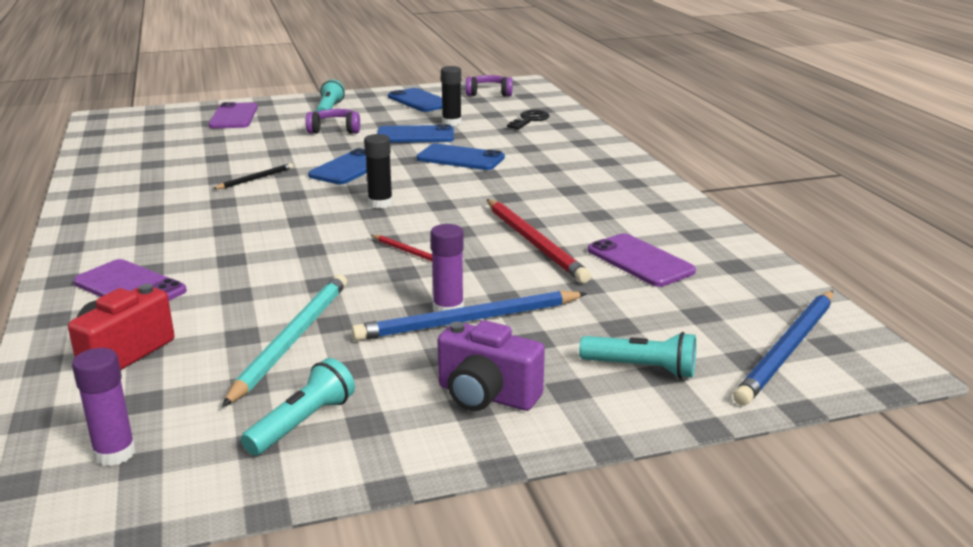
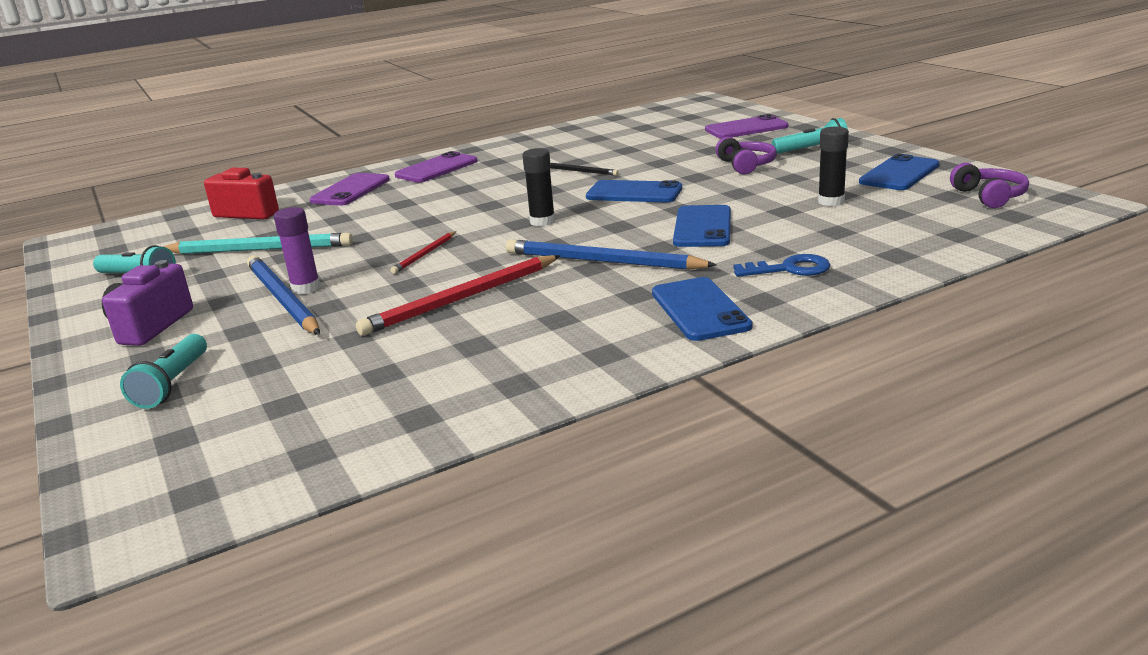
camera: 80 degrees right, 0 degrees up
purple glue stick [72,348,136,466] -> none
blue phone [377,124,454,143] -> blue phone moved to [652,277,752,341]
black key [507,110,550,130] -> none
purple phone [588,233,696,287] -> purple phone moved to [395,151,478,182]
blue pencil [733,290,833,406] -> blue pencil moved to [506,239,717,270]
none -> blue key [734,254,830,277]

